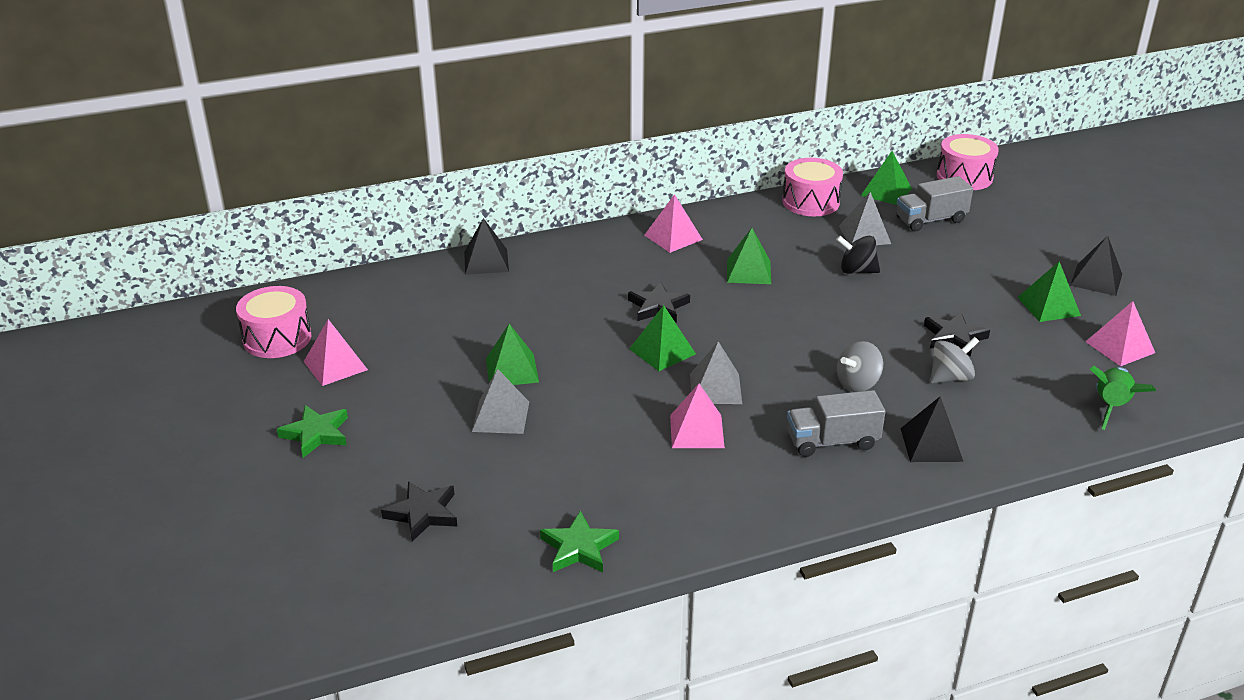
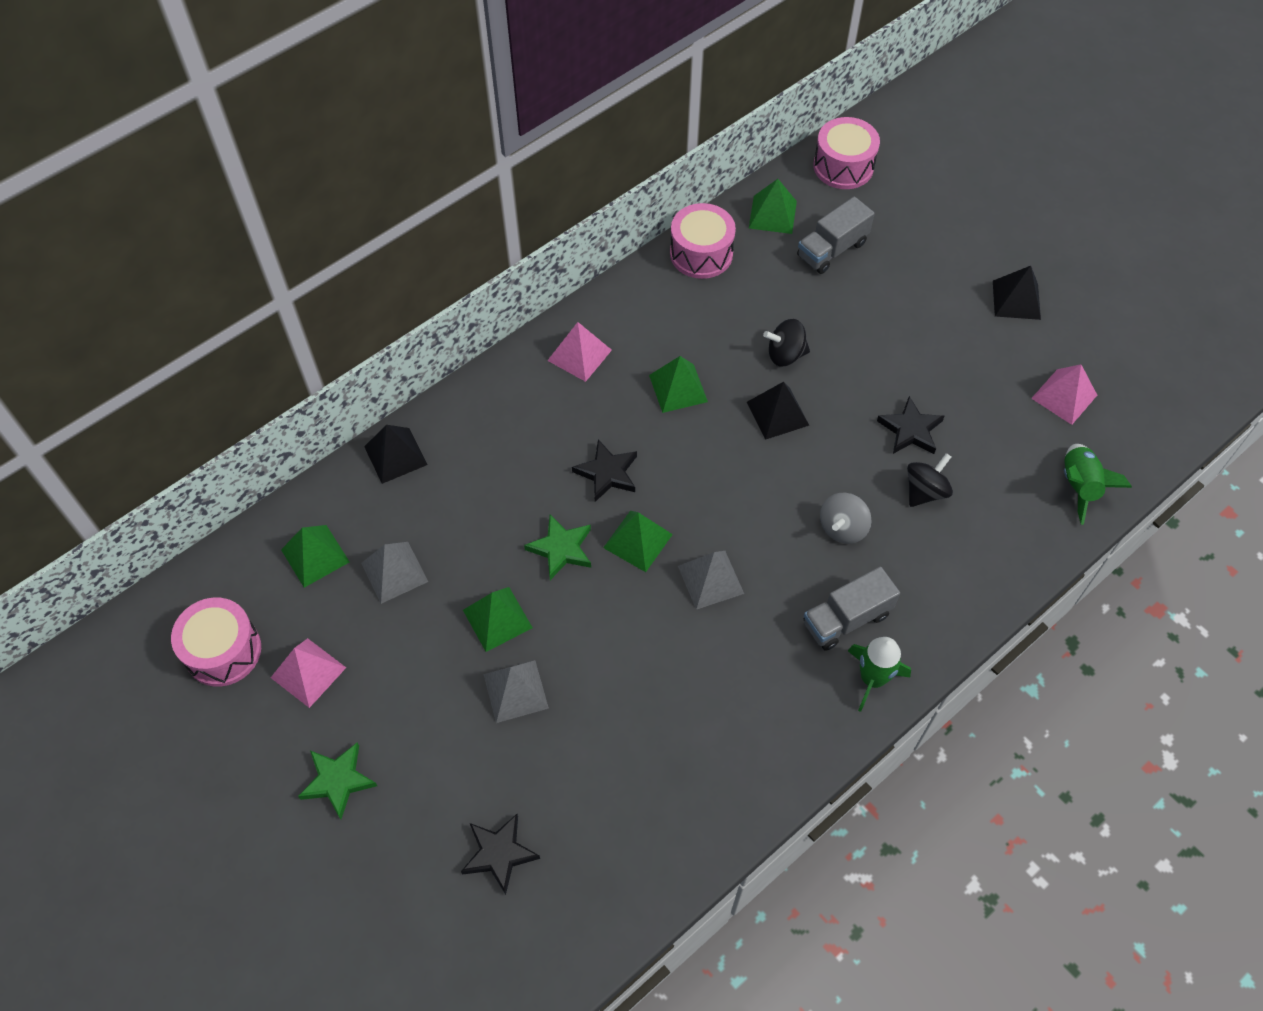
camera: 20 degrees left, 25 degrees up
green star [540,511,619,572] -> green star moved to [524,515,591,580]
pink pyramid [670,383,725,448] -> none
grey pyramid [839,192,891,245] -> grey pyramid moved to [361,542,428,604]
black pyramid [900,396,963,462] -> black pyramid moved to [747,382,810,440]
grey spinning top [930,337,979,384] -> black spinning top [907,453,953,507]
green pyramid [1017,261,1081,322] -> green pyramid moved to [281,525,350,588]
none -> green rocket [848,637,911,712]

